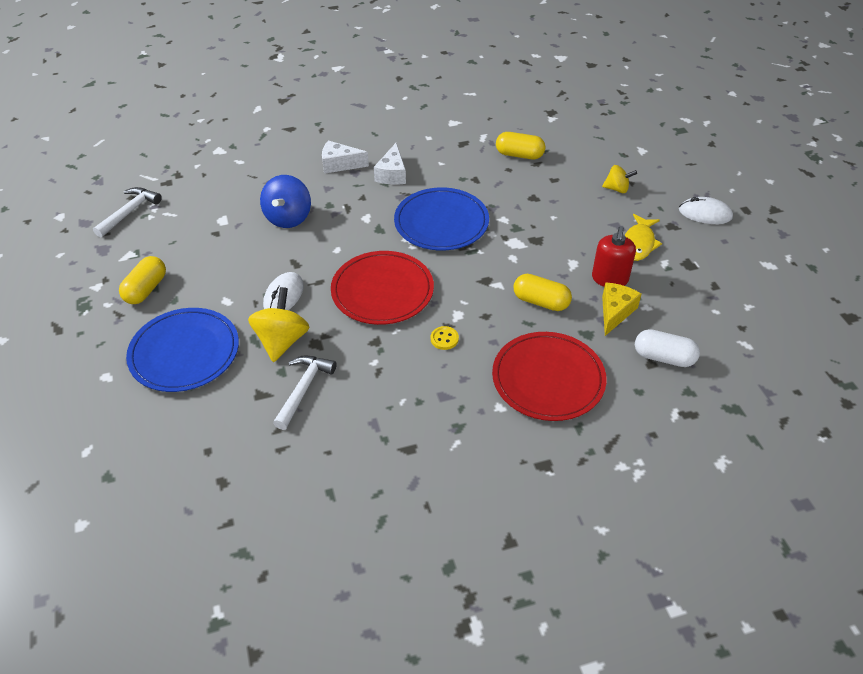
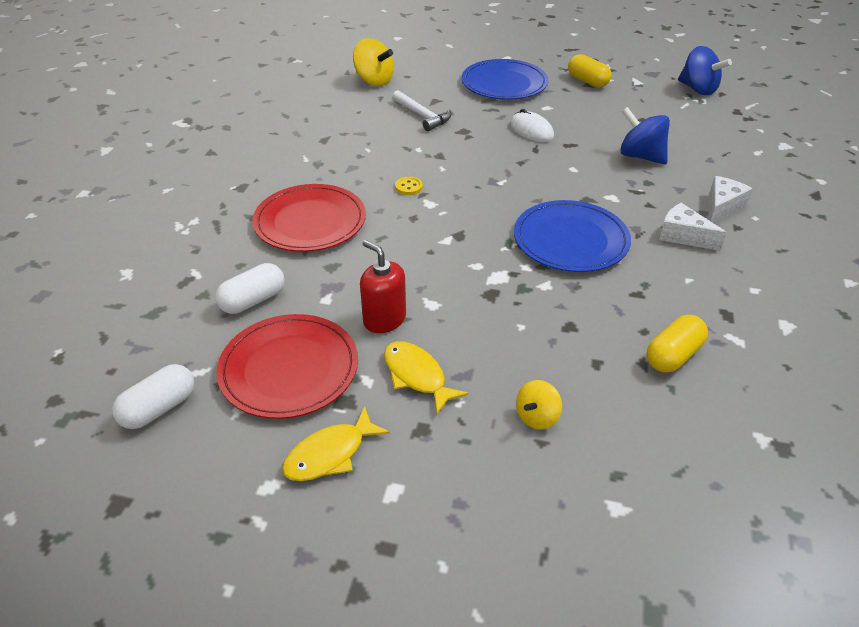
camera: 120 degrees right, 5 degrees down
white hammer [93,187,162,238] -> blue spinning top [678,46,732,95]
yellow spinning top [248,287,309,362] -> yellow spinning top moved to [353,38,394,86]
red plate [331,251,434,325] -> red plate moved to [216,314,358,419]
yellow capsule [513,274,572,311] -> none
yellow cheese [602,282,642,336] -> none
white mouse [679,197,733,224] -> none
none -> white capsule [112,364,195,429]
none -> yellow fish [282,406,390,481]

